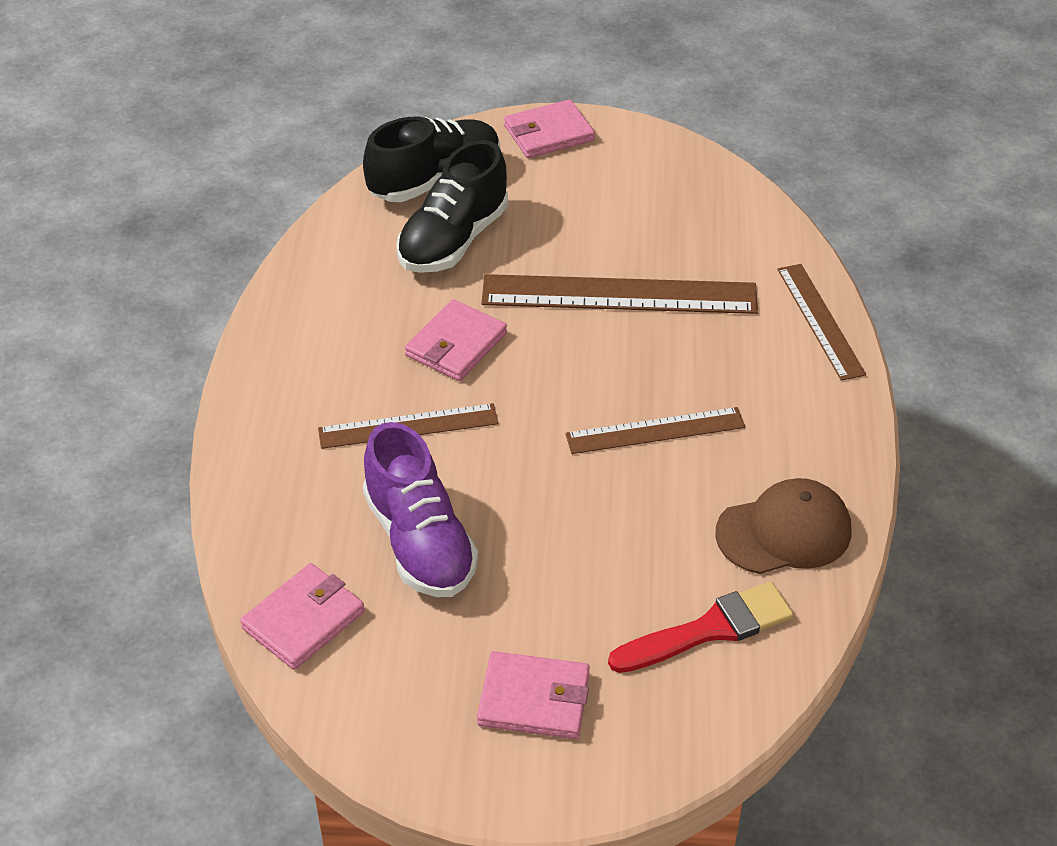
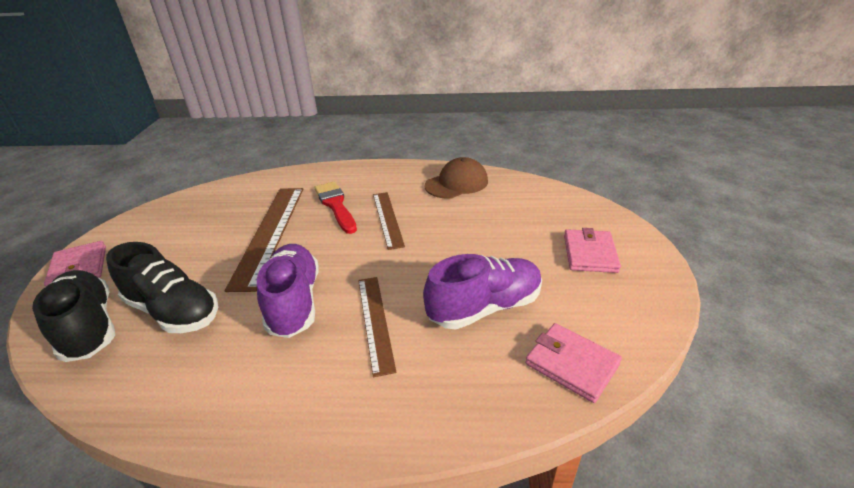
camera: 90 degrees left, 10 degrees down
pink wallet [405,299,507,381] -> purple shoe [257,244,319,338]
red brush [608,582,794,673] -> red brush moved to [314,182,357,234]
brown cap [715,478,851,574] -> brown cap turned 75 degrees clockwise [424,157,488,198]
brown ruler [777,264,866,381] -> none

